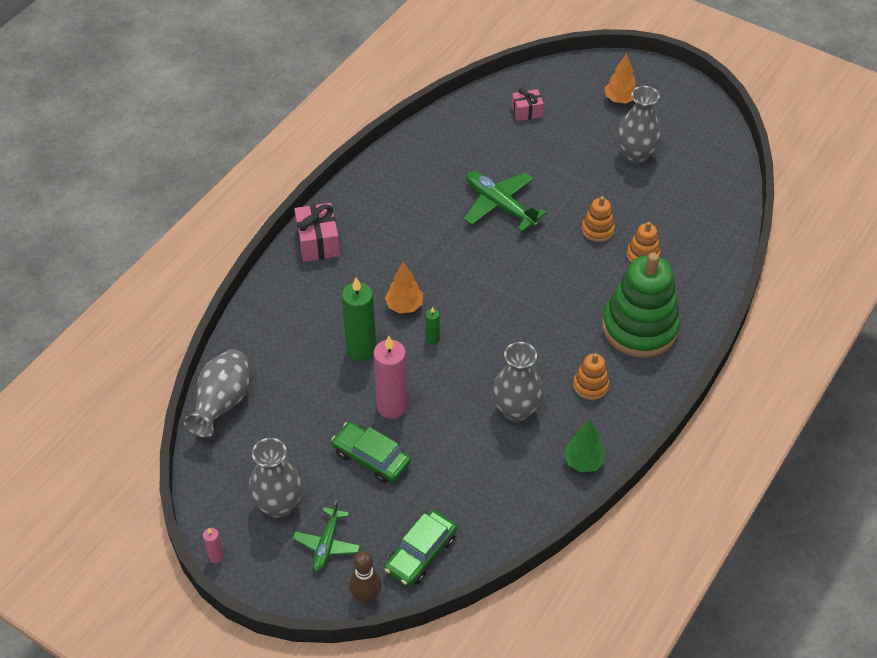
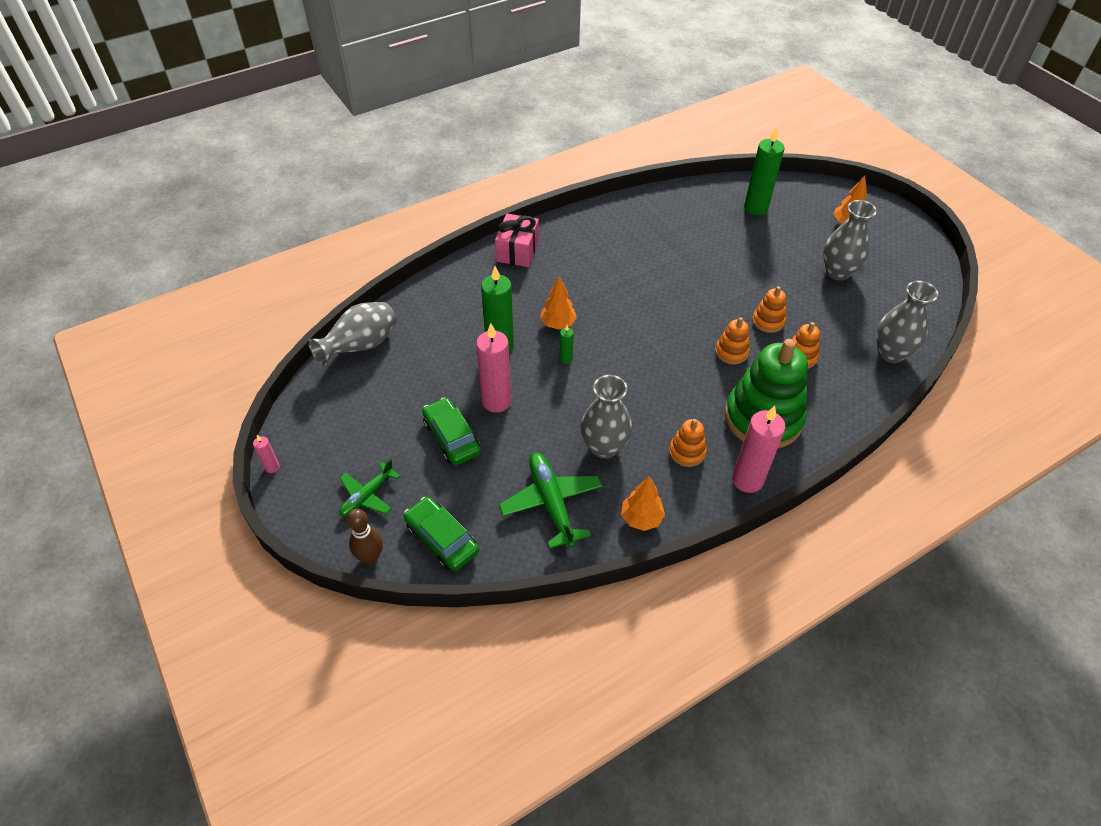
camera: 25 degrees right, 0 degrees up
grey vase [248,438,302,518] -> grey vase moved to [876,281,938,363]
green car [384,510,457,587] -> green car turned 75 degrees clockwise [404,497,479,571]
green plane [464,171,547,232] -> green plane moved to [499,452,603,549]
pink gift [512,88,544,121] -> green candle [744,127,785,215]
green tree [564,420,605,472] -> orange tree [621,476,665,531]
none -> orange stacking toy [715,317,750,364]
none -> pink candle [732,406,785,493]

